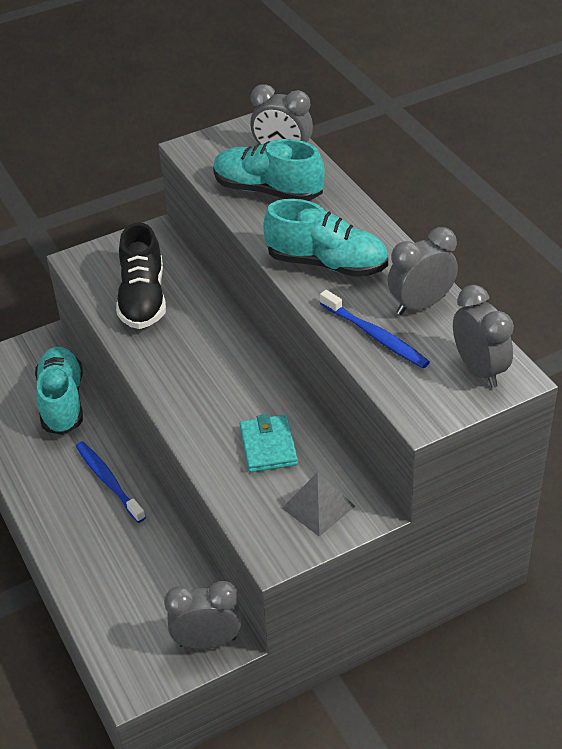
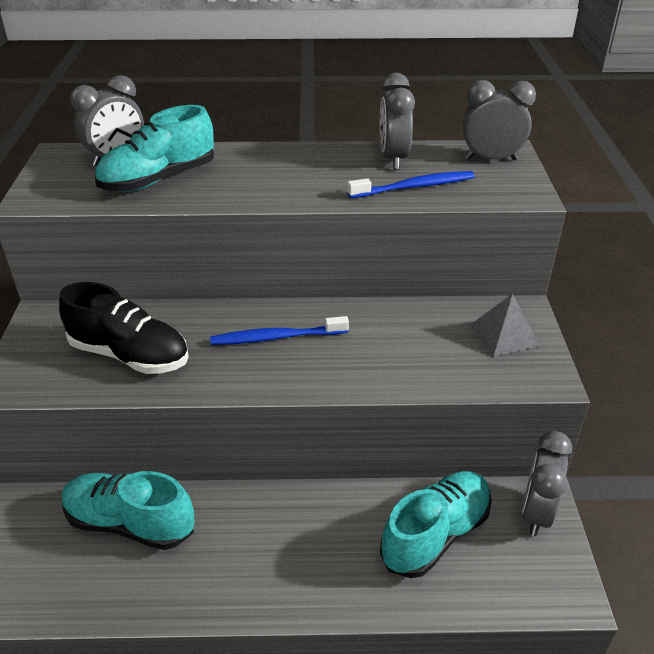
camera: 65 degrees left, 5 degrees down
blue toothbrush [76,441,146,523] -> blue toothbrush moved to [210,316,349,345]
turquoise wallet [240,414,298,472] -> none
turquoise shoe [263,199,388,277] -> turquoise shoe moved to [380,471,492,578]

